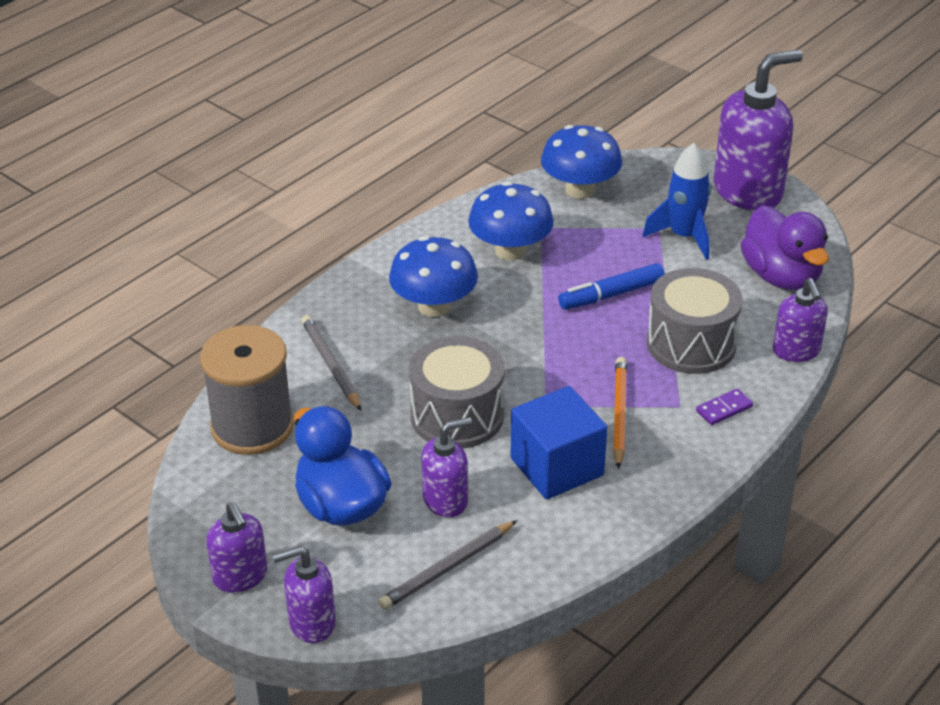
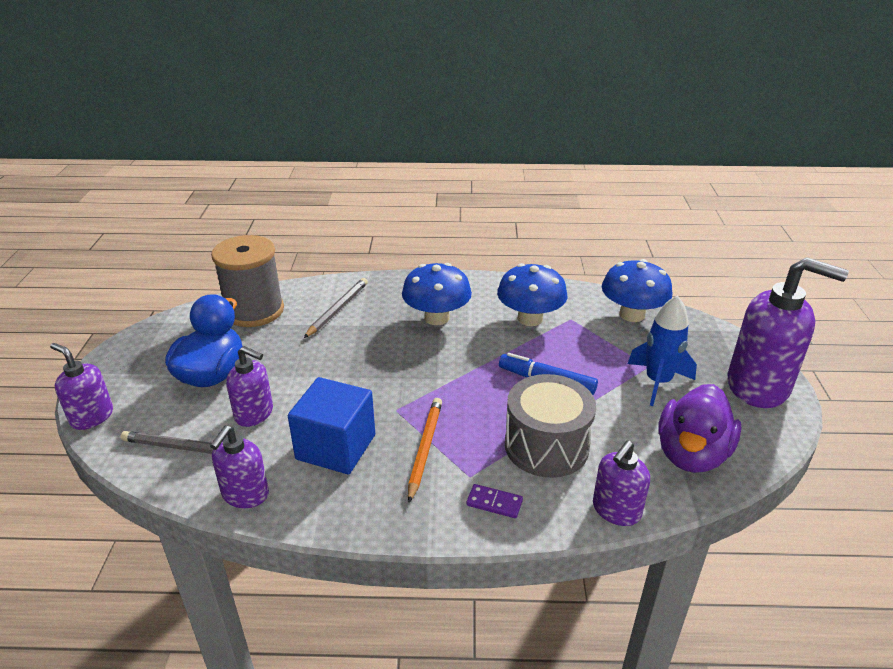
camera: 50 degrees right, 5 degrees down
purple soap dispenser [206,502,267,593] -> purple soap dispenser moved to [210,426,269,508]
grey drum [409,336,505,448] -> none
orange pencil [613,357,627,469] -> orange pencil turned 45 degrees counterclockwise [408,398,442,503]

